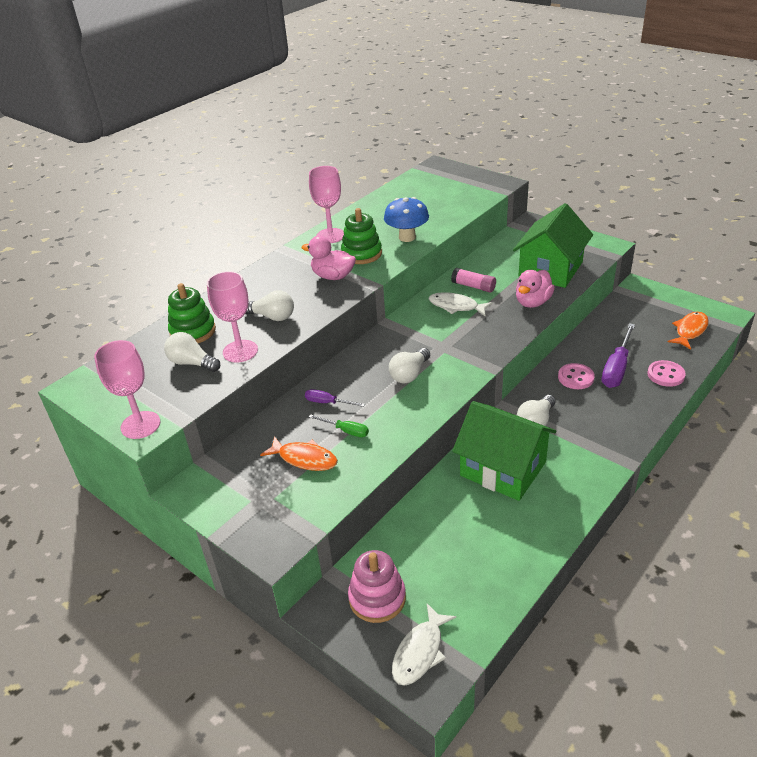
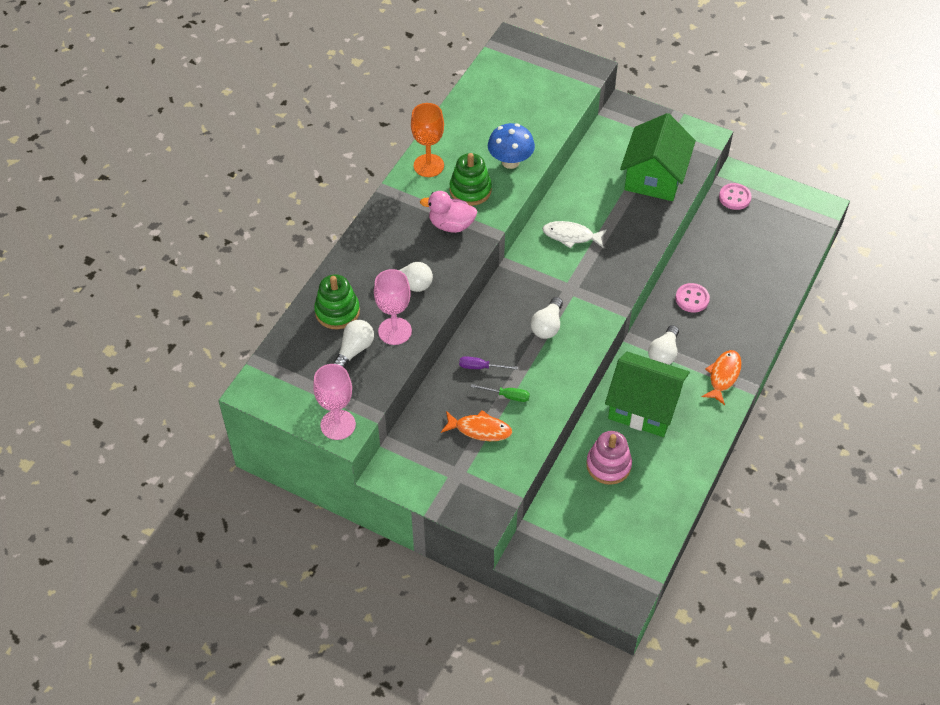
camera: 15 degrees left, 15 degrees up
white light bulb [164,332,220,372] -> white light bulb turned 105 degrees clockwise [332,320,374,368]
pink goblet [309,166,344,243] -> orange goblet [411,103,444,177]
pink stacking toy [348,550,406,623] -> pink stacking toy moved to [586,431,632,485]
white fish [392,604,456,686] -> none
pink glue stick [451,268,496,293] -> none
pink duck [516,270,555,308] -> none
purple screwdriver [602,323,635,388] -> none
pink button [647,360,686,387] -> pink button moved to [719,183,752,210]
orange fish [668,312,709,350] -> orange fish moved to [702,350,742,405]

